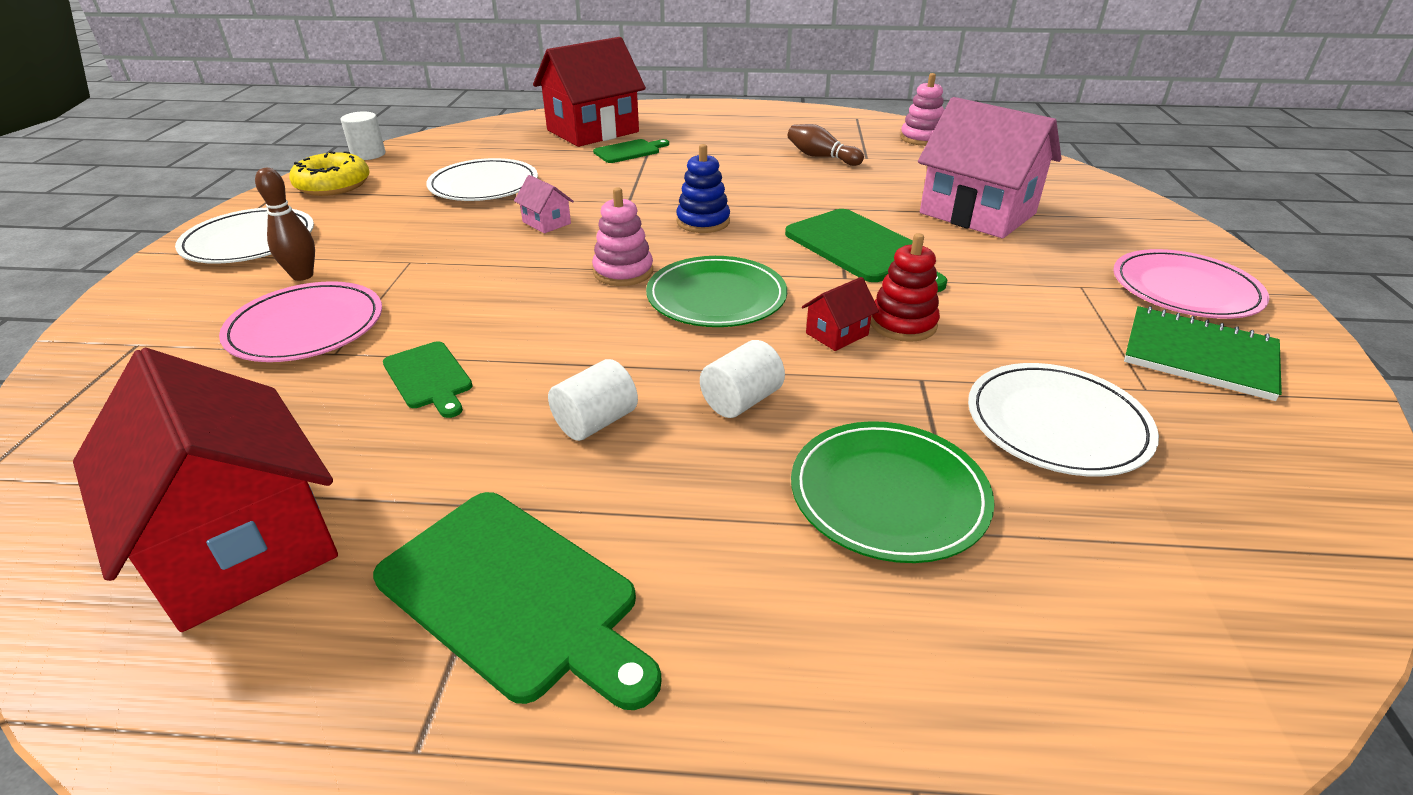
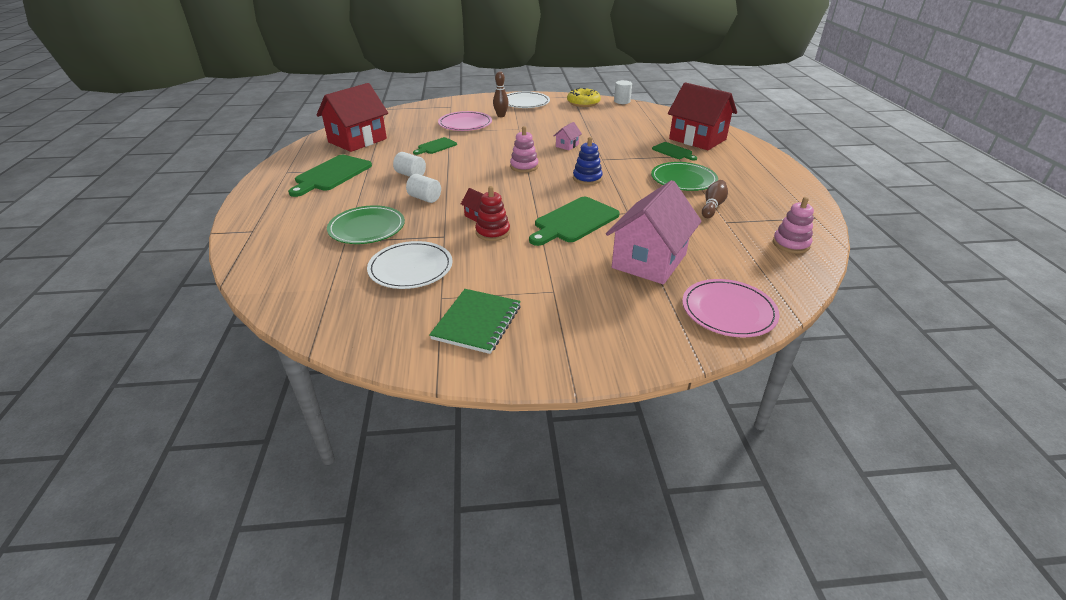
camera: 80 degrees right, 0 degrees up
white plate [426,158,538,201] -> none
green plate [646,256,787,327] -> green plate moved to [651,162,718,191]
pink plate [1113,249,1269,319] -> pink plate moved to [682,279,780,337]

